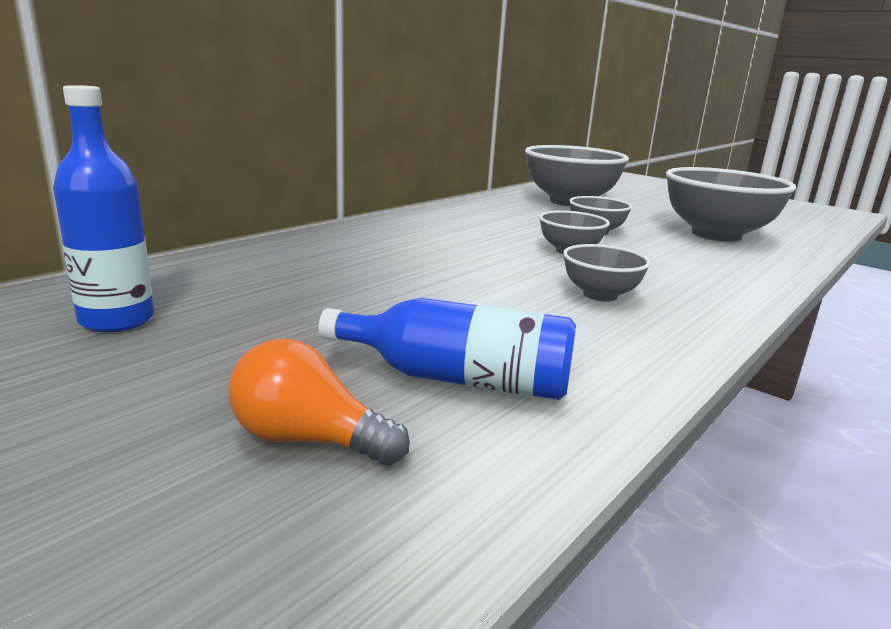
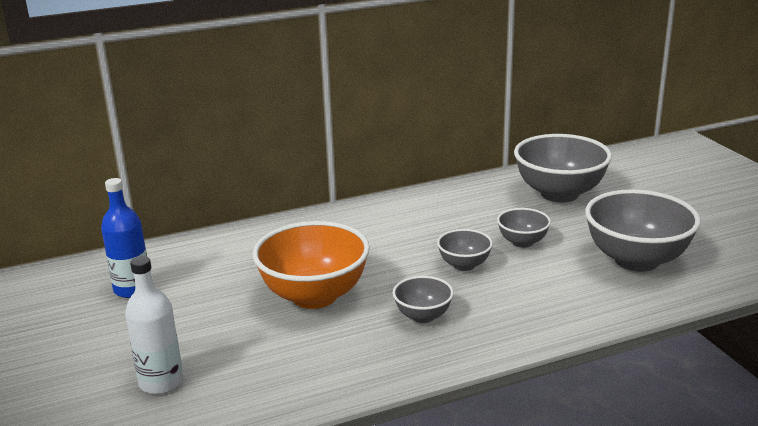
camera: 30 degrees right, 5 degrees up
orange light bulb [229,338,410,465] -> white bottle [125,256,183,394]
blue bottle [319,298,576,400] -> none
none -> orange bowl [253,221,370,309]

